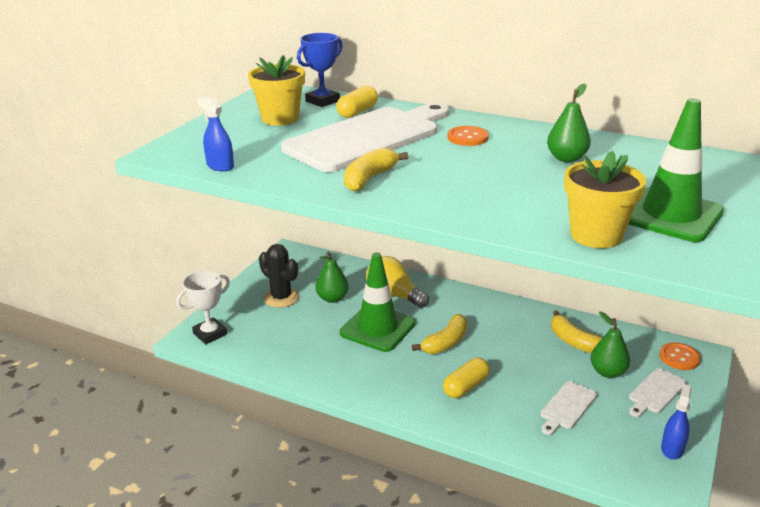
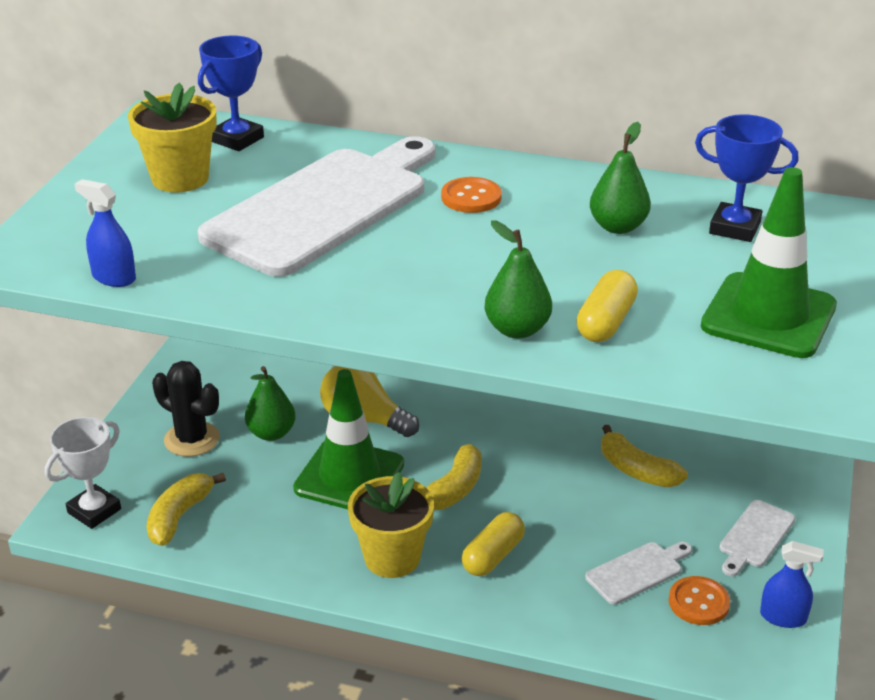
camera: 10 degrees left, 5 degrees up
yellow capsule [336,86,378,118] -> yellow capsule moved to [576,270,638,342]
yellow banana [344,147,408,192] -> yellow banana moved to [146,473,226,546]
white cutting board [541,381,597,435] -> white cutting board turned 150 degrees counterclockwise [585,542,692,605]
yellow flower pot [564,151,647,248] -> yellow flower pot moved to [348,472,434,578]
green pear [590,311,630,378] -> green pear moved to [484,220,552,339]
orange button [659,342,701,370] -> orange button moved to [669,576,730,625]
blue spray bottle [661,384,692,460] -> blue spray bottle turned 90 degrees clockwise [760,541,824,628]
none -> blue trophy [695,114,798,242]

